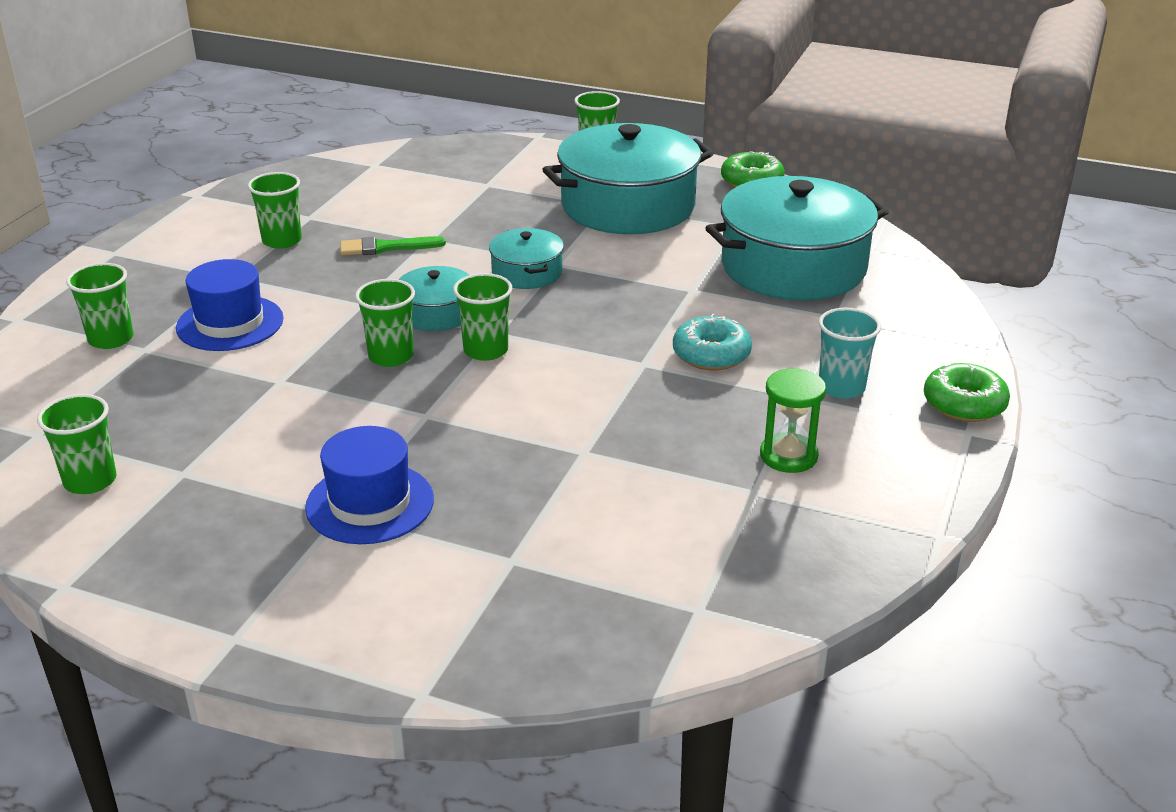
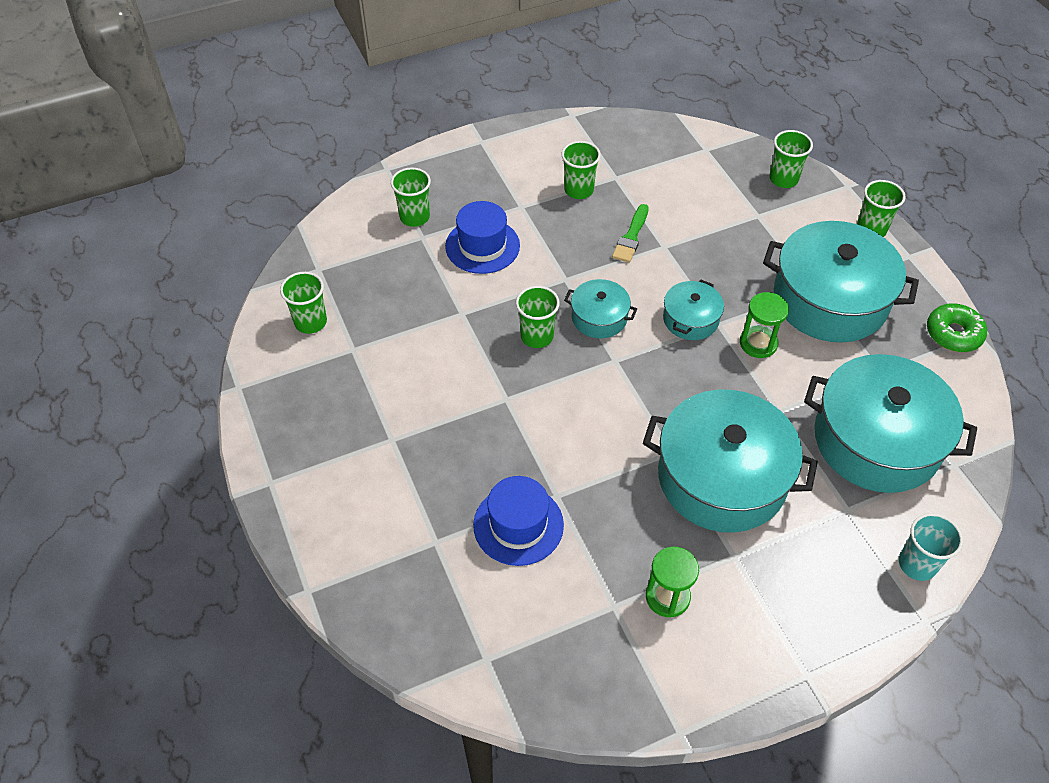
camera: 45 degrees right, 20 degrees up
blue hat [305,426,434,544] -> blue hat moved to [473,476,564,566]
green brush [340,236,446,256] -> green brush turned 105 degrees counterclockwise [612,204,649,263]
green cup [453,273,513,361] -> green cup moved to [769,130,813,188]
turquoise donut [673,314,752,370] -> turquoise pot [643,389,818,533]
turquoise cup [819,308,881,399] -> turquoise cup moved to [899,513,963,581]
green donut [924,363,1010,422] -> none
none -> green hourglass [740,292,789,358]

